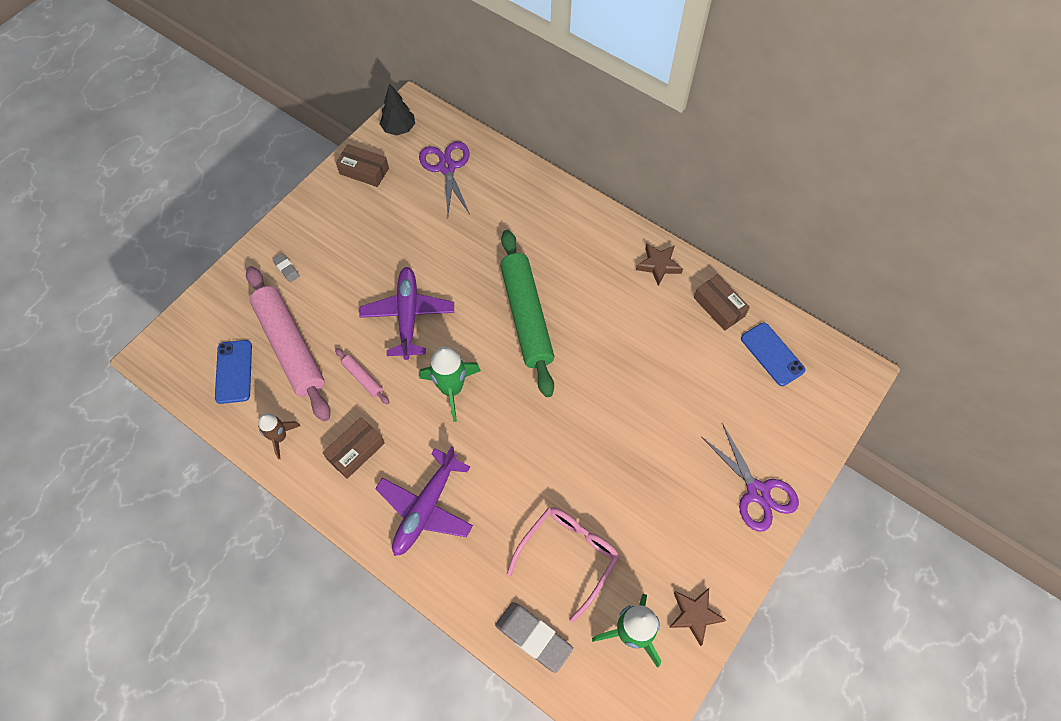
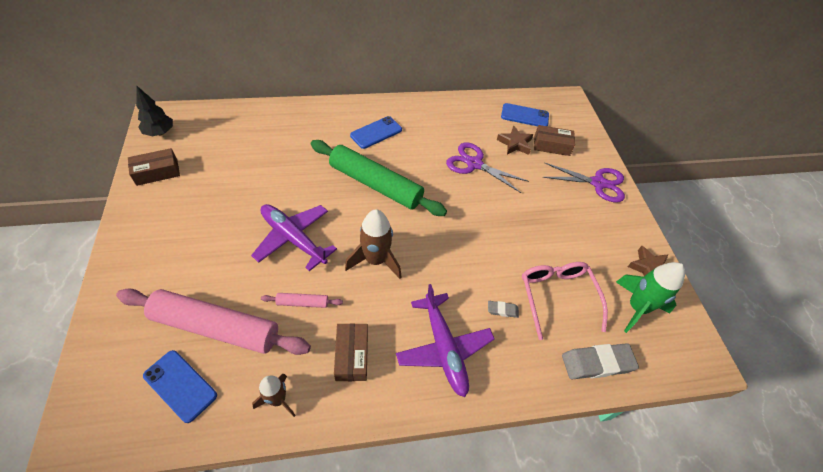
camera: 50 degrees left, 10 degrees down
grey eraser [272,253,300,282] -> grey eraser moved to [488,301,519,318]
purple scissors [419,141,470,216] -> purple scissors moved to [446,142,529,193]
green rocket [419,346,481,422] -> brown rocket [345,209,401,279]
brown star [636,243,683,286] -> brown star moved to [497,125,533,155]
brown box [694,274,750,331] -> brown box moved to [534,125,575,156]
none -> blue phone [350,116,402,149]

